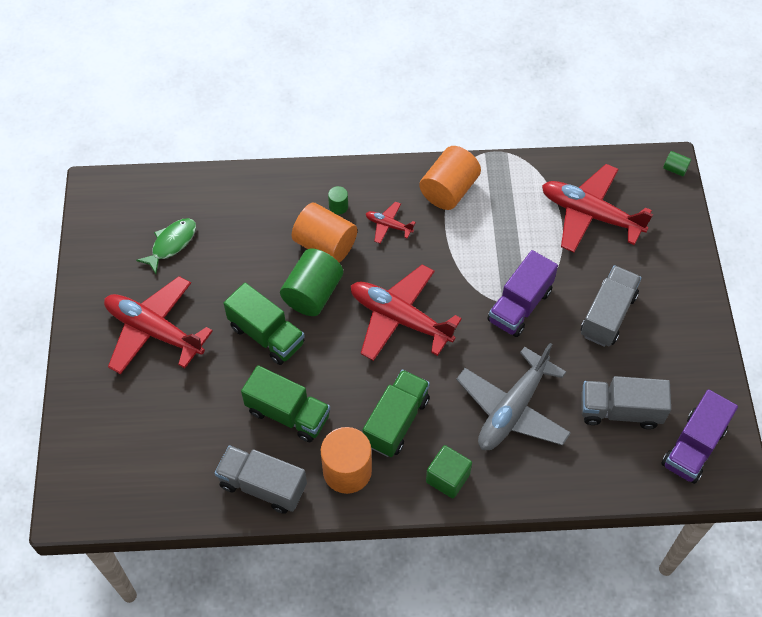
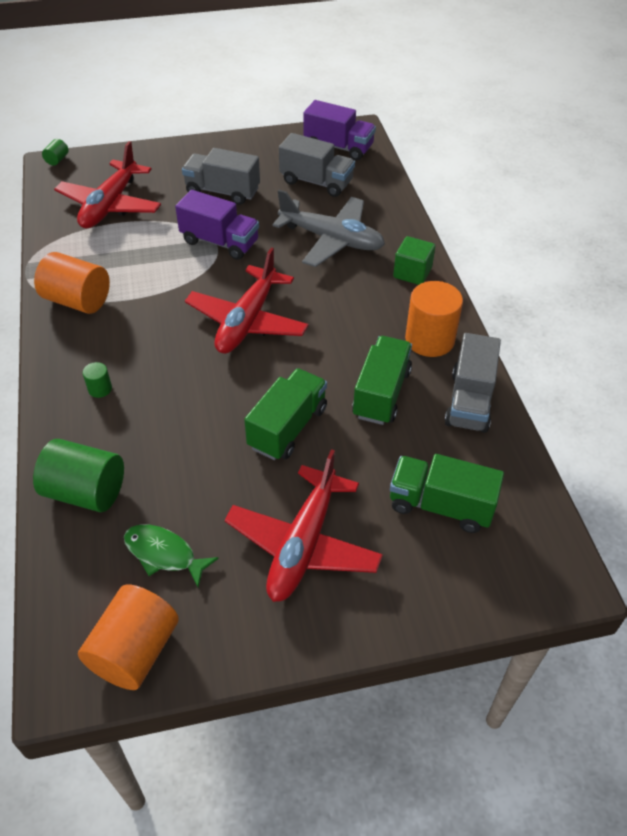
camera: 100 degrees left, 10 degrees down
green cylinder [280,248,343,316] -> green cylinder moved to [33,439,124,512]
orange cylinder [292,203,357,263] -> orange cylinder moved to [78,584,179,690]
green truck [363,370,430,457] -> green truck moved to [390,454,504,533]
red plane [366,201,416,244] -> none
grey truck [582,376,671,429] -> grey truck turned 60 degrees counterclockwise [279,133,355,197]

